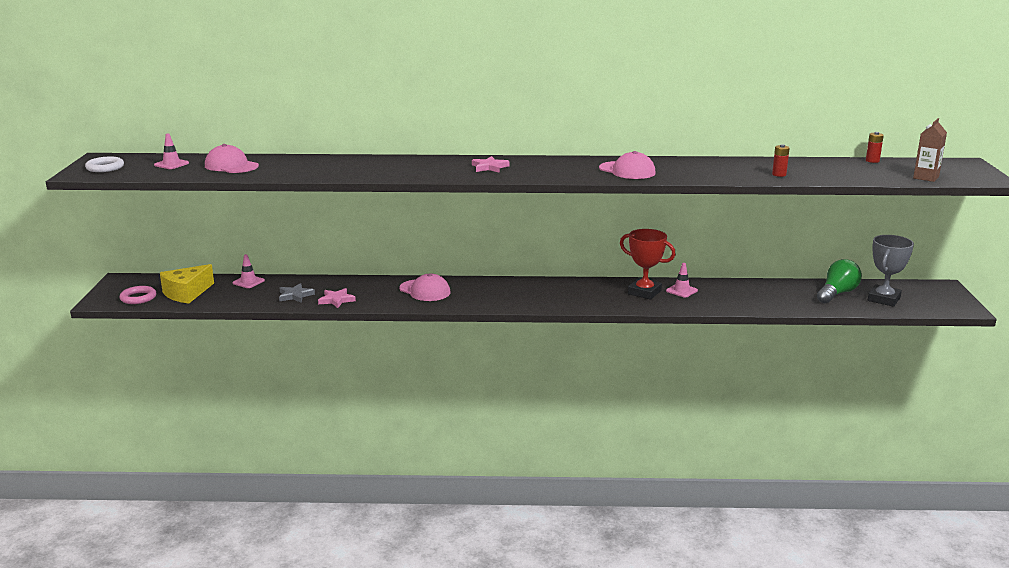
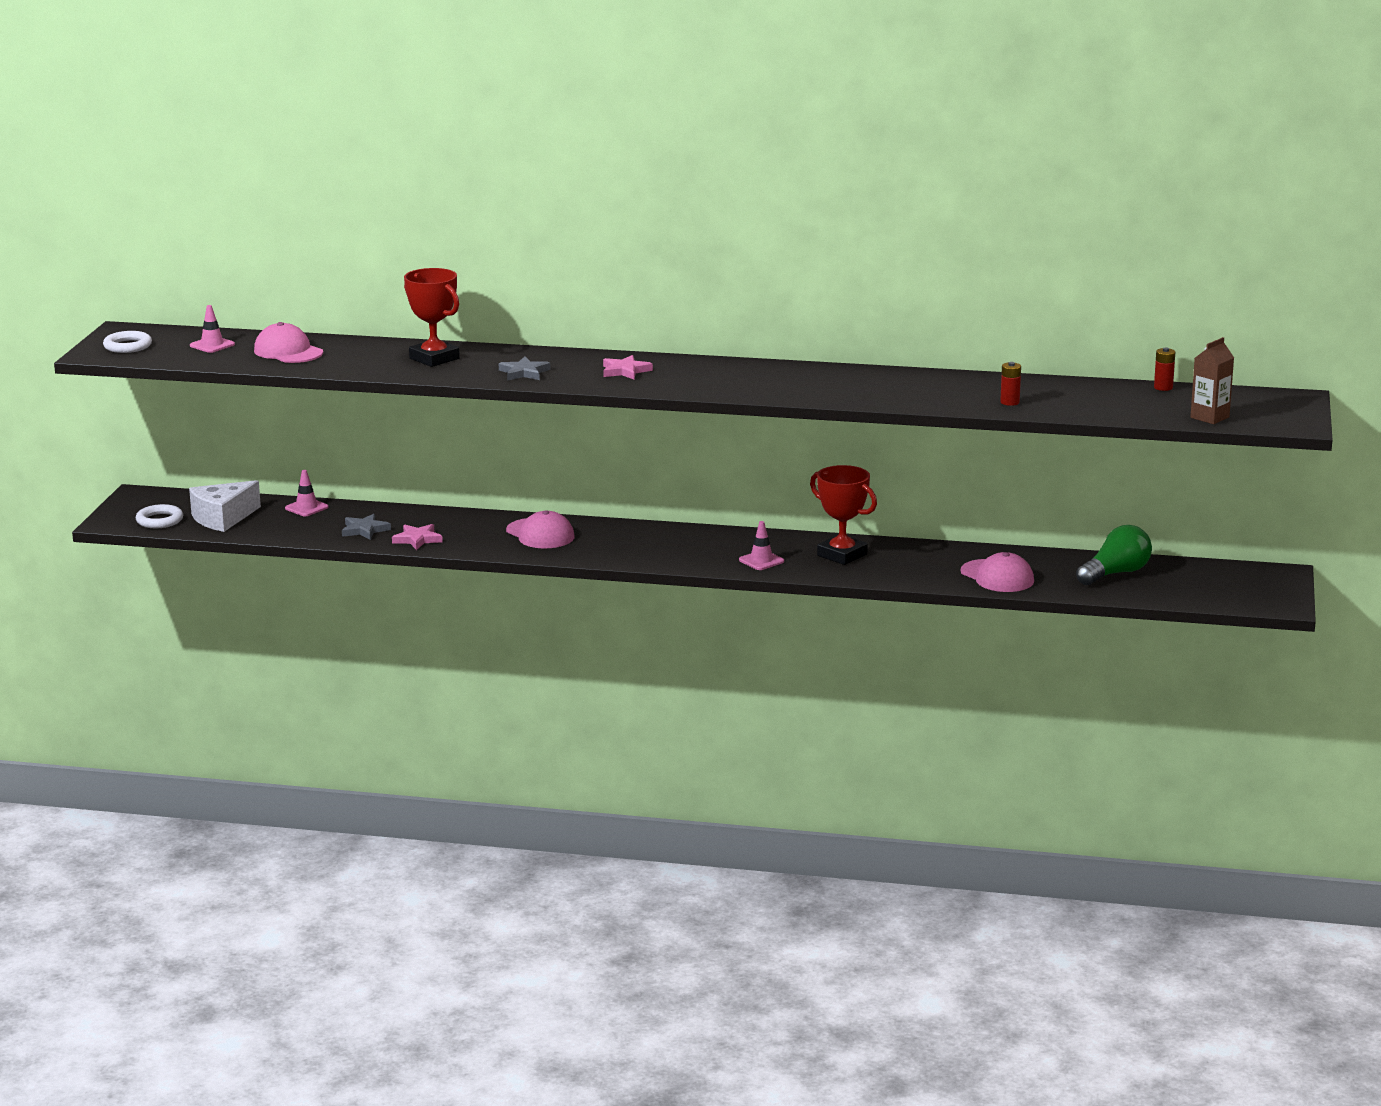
camera: 10 degrees right, 0 degrees up
pink ring [120,286,156,304] -> white ring [136,504,183,528]
yellow cheese [160,264,214,303] -> white cheese [189,480,261,532]
pink cap [599,151,656,179] -> pink cap moved to [960,552,1034,592]
pink traffic cone [666,263,698,298] -> pink traffic cone moved to [739,521,784,570]
grey trophy [868,235,914,307] -> none
none -> red trophy [404,268,460,367]
none -> grey star [499,357,551,381]

